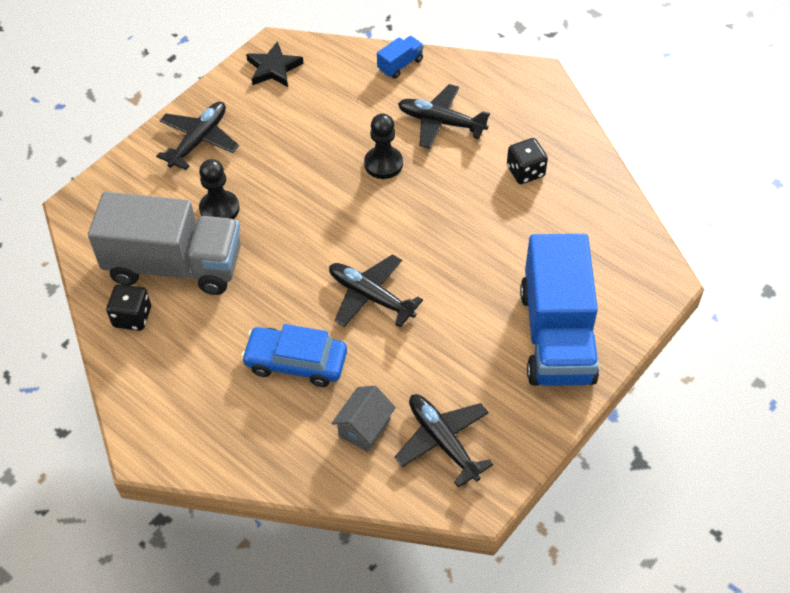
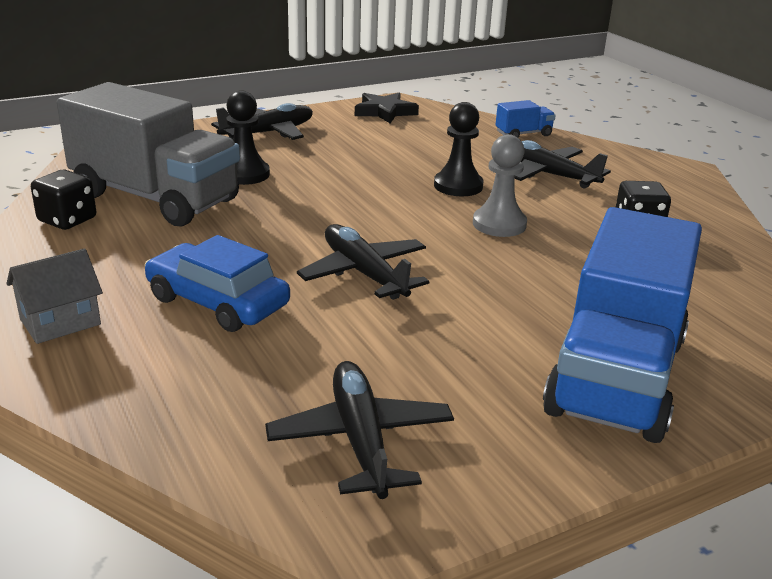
camera: 20 degrees right, 25 degrees down
grey house [332,386,396,452] -> grey house moved to [6,248,103,344]
none -> grey pawn [473,134,527,237]

